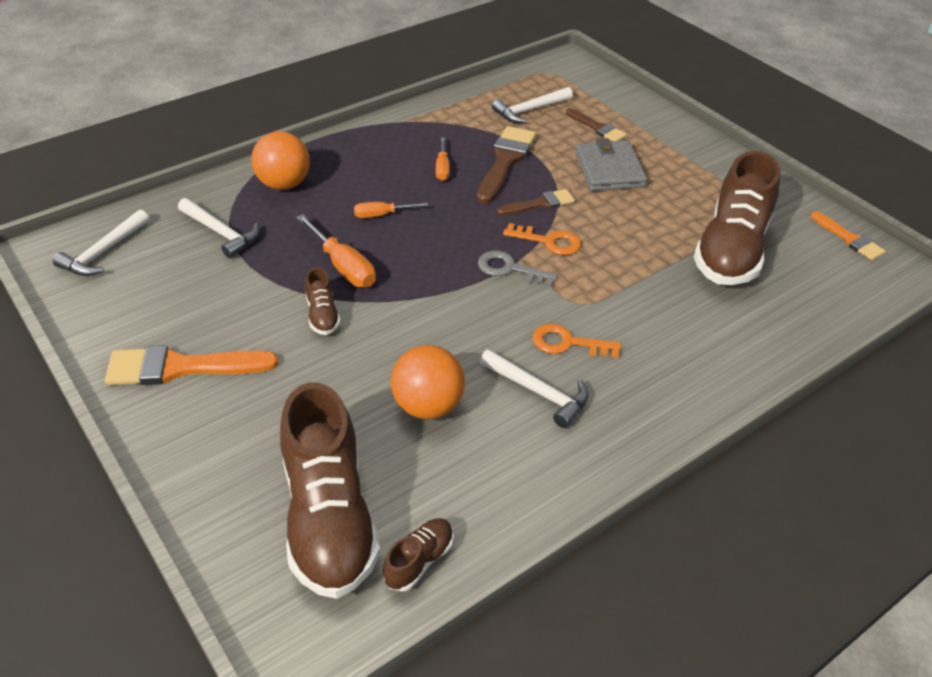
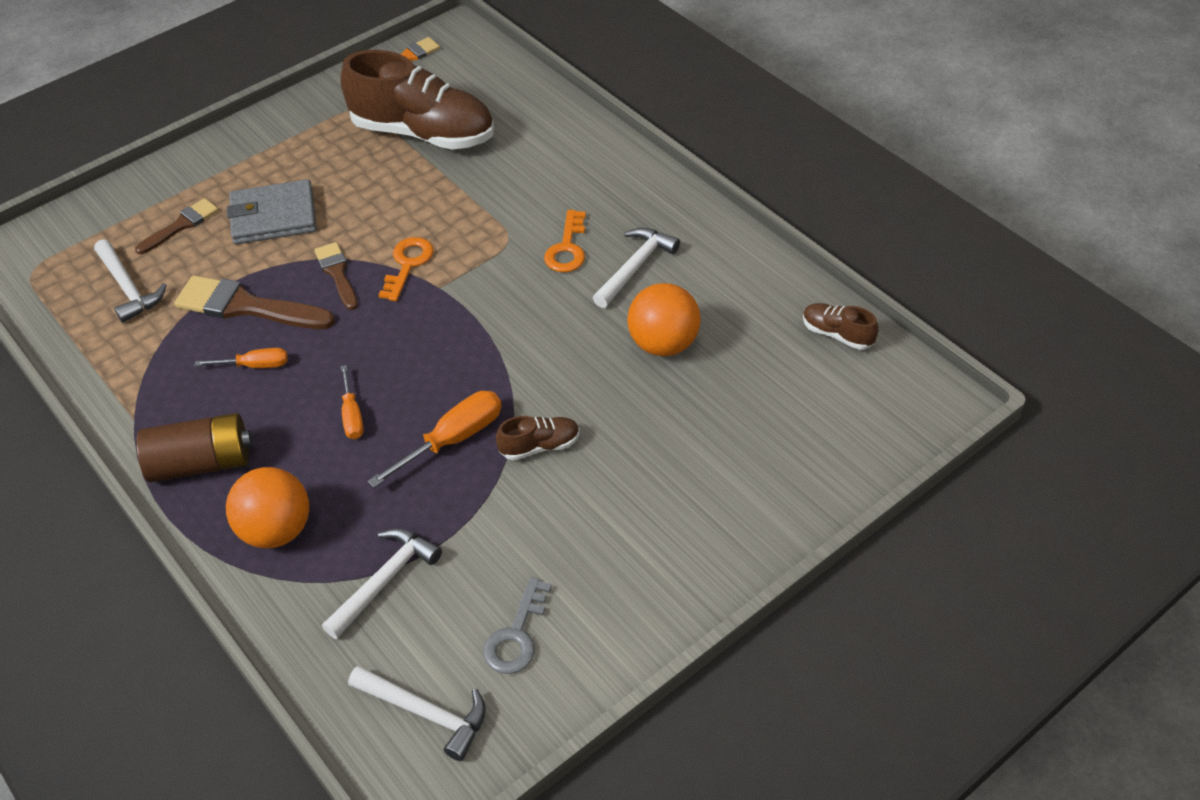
camera: 90 degrees left, 5 degrees up
orange brush [105,345,278,385] -> none
brown shoe [280,383,380,599] -> none
grey key [478,251,558,287] -> grey key moved to [483,577,552,674]
none -> brown battery [136,413,252,483]

